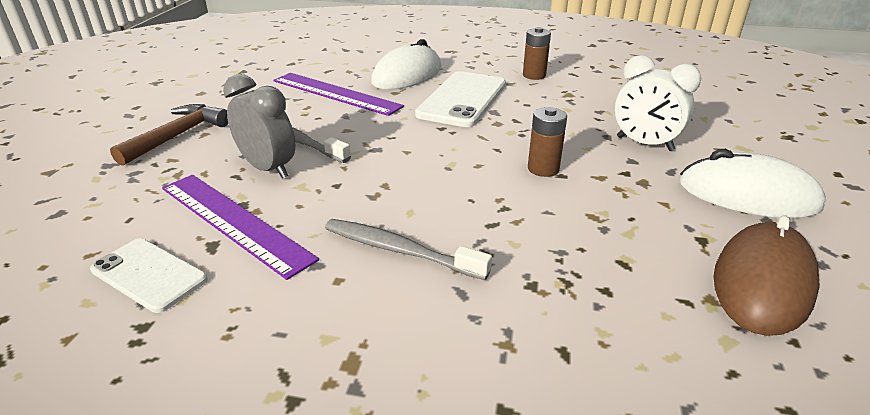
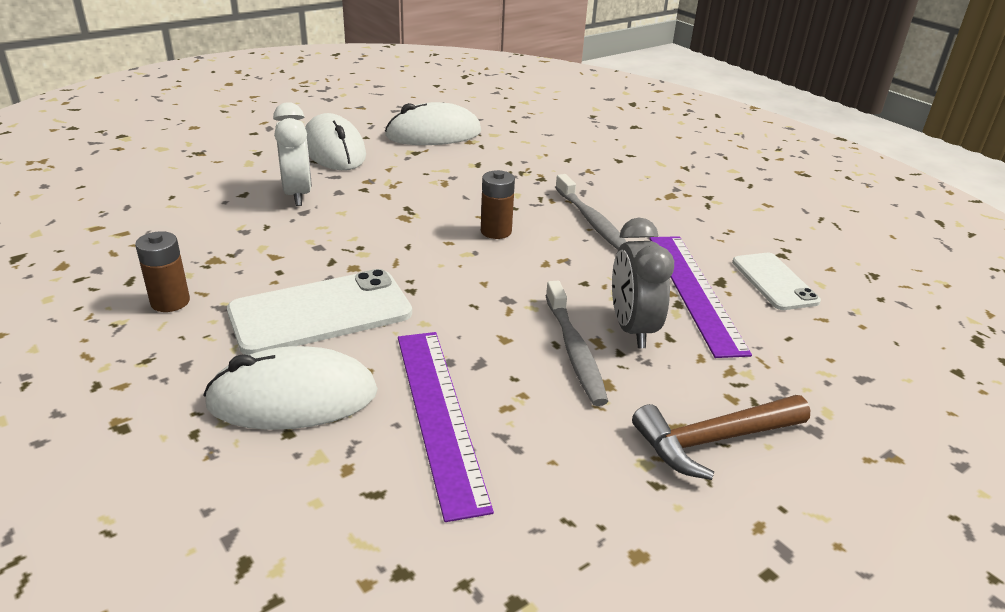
camera: 140 degrees left, 0 degrees up
brown battery [528,107,567,177] -> brown battery moved to [481,170,515,239]
brown mouse [713,215,820,336] -> white mouse [385,102,481,145]

